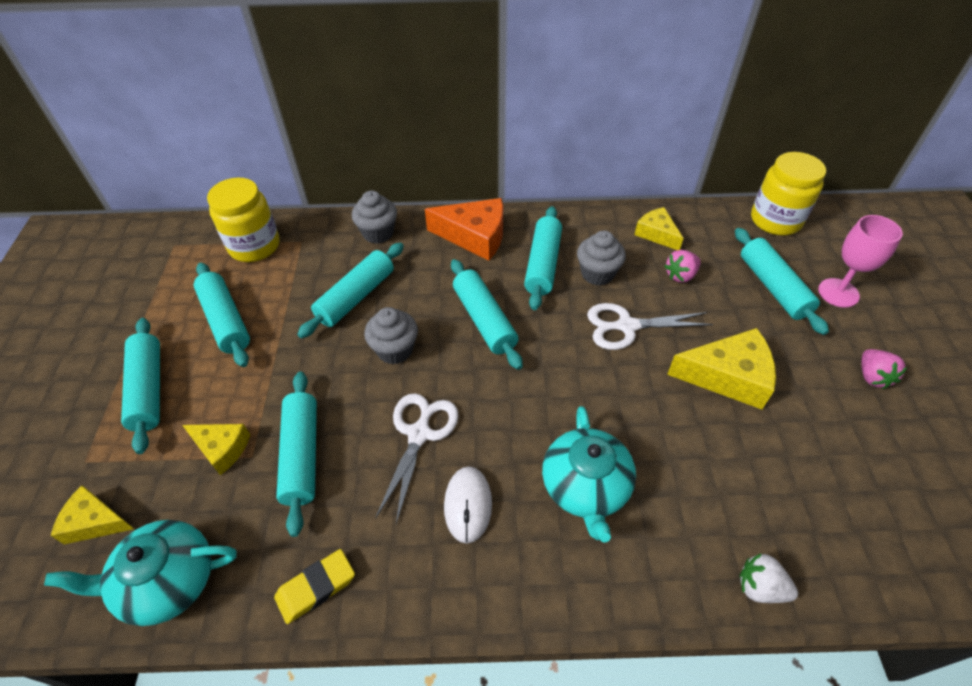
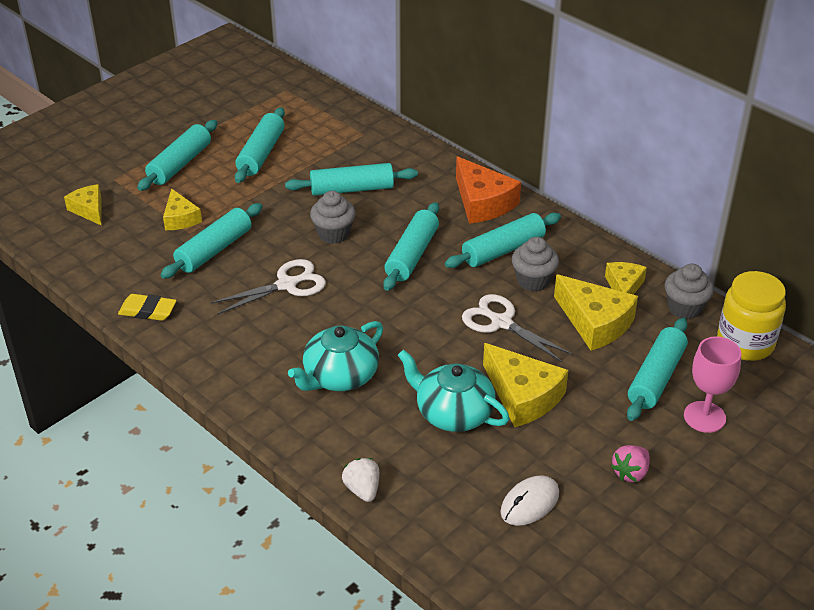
camera: 45 degrees right, 10 degrees down
turquoise teapot [44,520,237,626] -> turquoise teapot moved to [398,349,509,432]
yellow jar [207,178,280,262] -> none
grey cupcake [352,190,397,244] -> grey cupcake moved to [665,264,714,319]
white mouse [444,466,492,544] -> white mouse moved to [500,475,559,526]
pink strawberry [664,250,701,283] -> yellow cheese [554,274,638,351]

